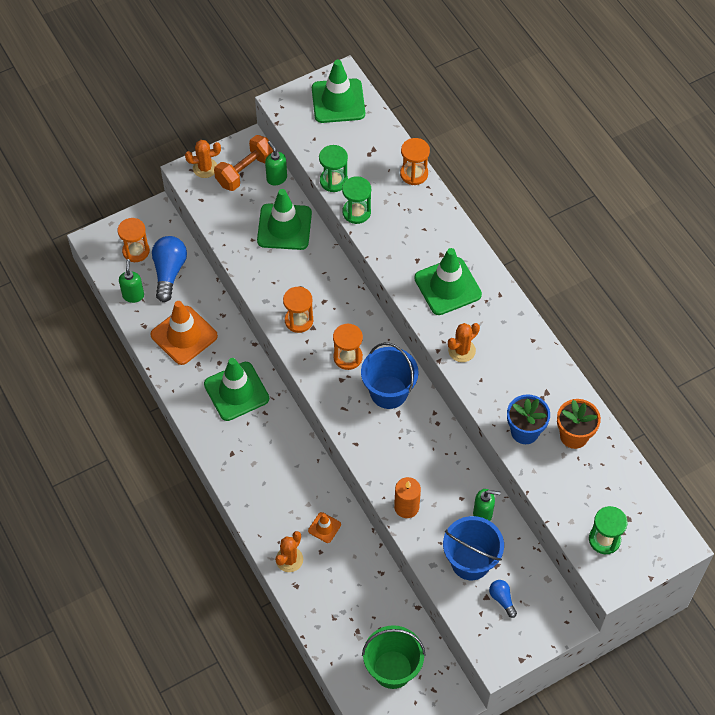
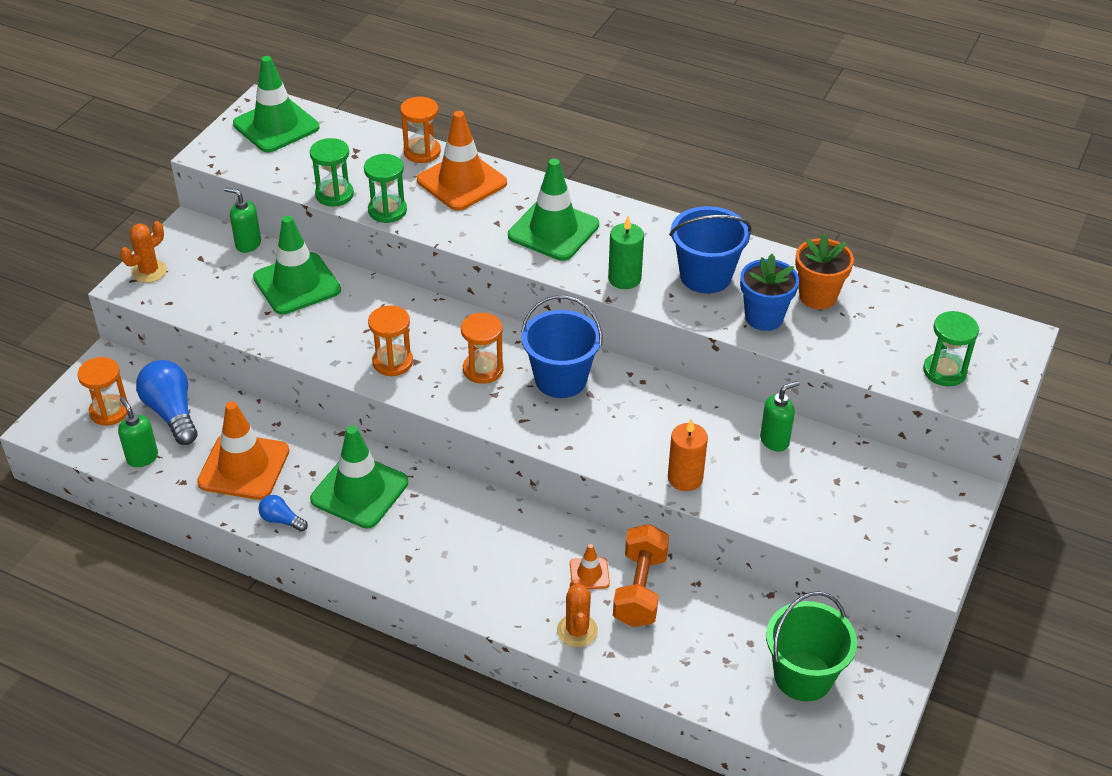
camera: 35 degrees left, 15 degrees down
orange dumbbell [214,135,273,191] -> orange dumbbell moved to [613,524,669,627]
blue bucket [443,516,504,580] -> blue bucket moved to [669,206,752,294]
orange cactus [448,323,480,362] -> green candle [608,216,644,289]
blue light bulb [489,580,517,618] -> blue light bulb moved to [258,495,308,532]
none -> orange traffic cone [417,111,507,211]

